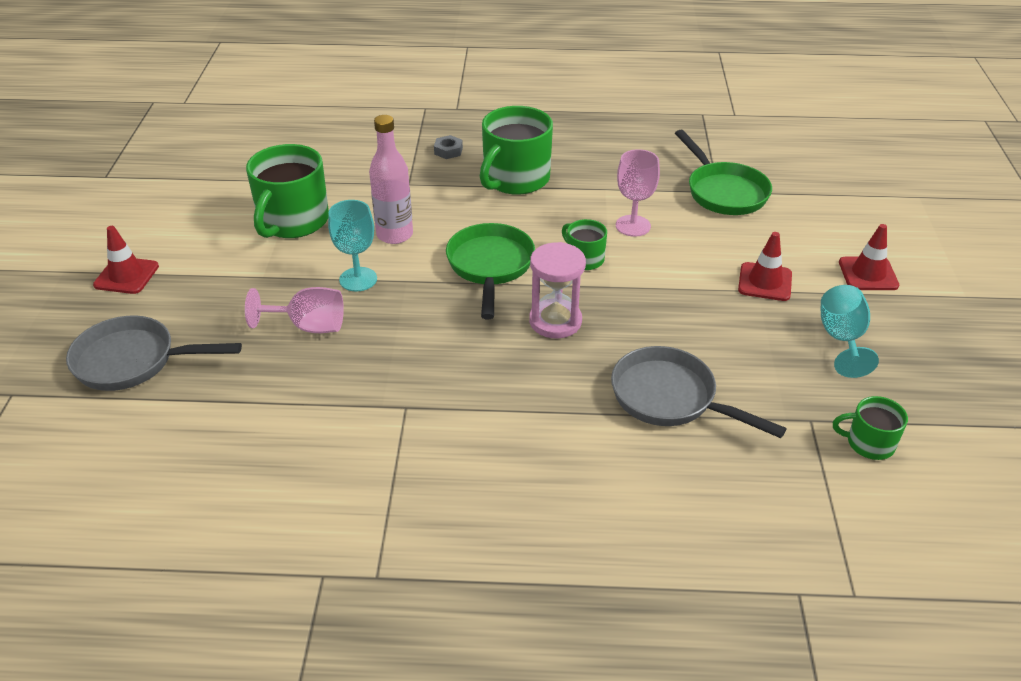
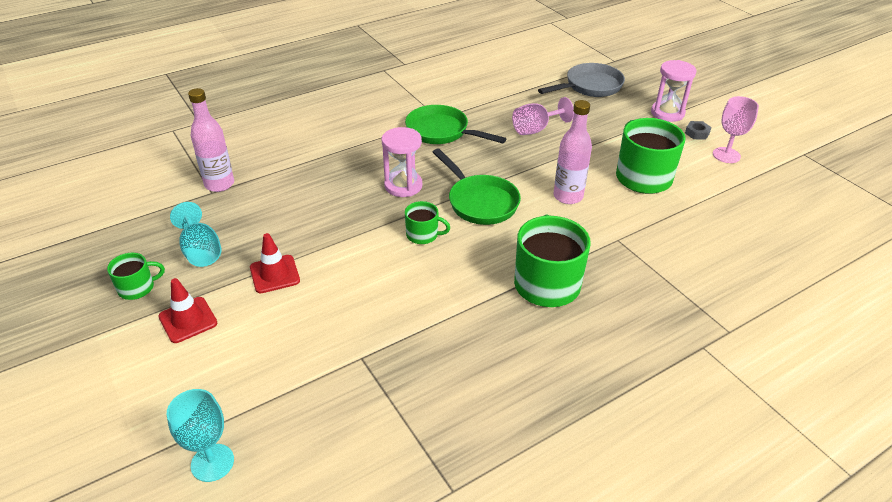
camera: 145 degrees right, 0 degrees up
red traffic cone [93,226,159,294] -> pink hourglass [651,60,696,122]
turquoise goblet [328,200,377,292] -> turquoise goblet moved to [167,389,234,482]
grey nut [434,135,463,159] -> grey nut moved to [685,121,712,140]
grey pan [611,346,787,438] -> none
pink goblet [616,149,660,236] -> pink goblet moved to [713,96,759,163]
green pan [675,130,772,215] -> green pan moved to [405,105,506,144]
green mug [833,396,908,460] -> green mug moved to [107,253,165,300]
none -> pink bottle [188,88,234,192]

